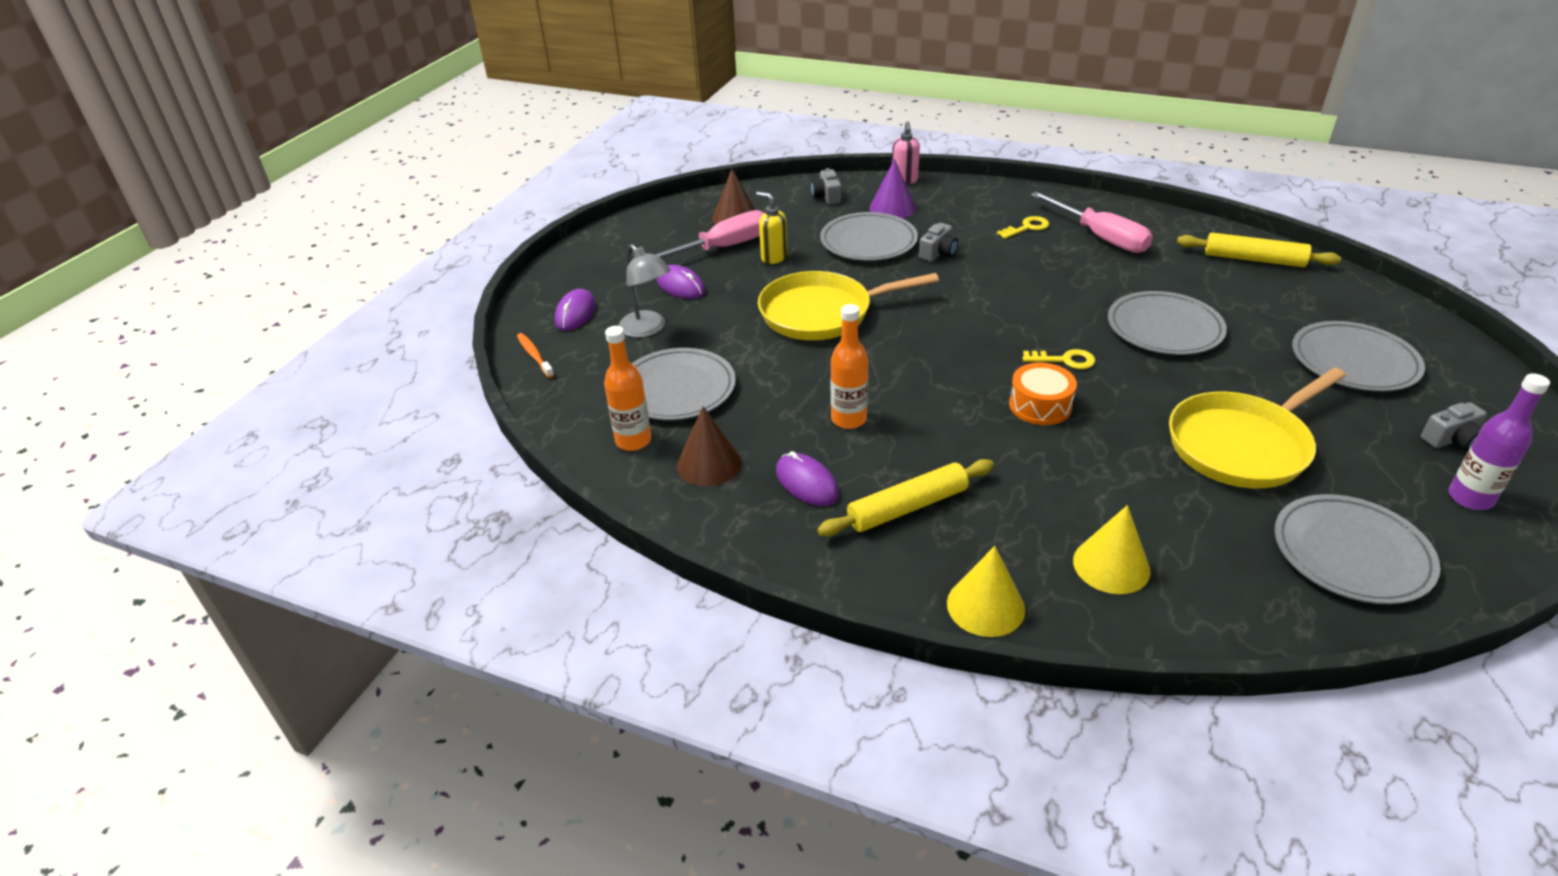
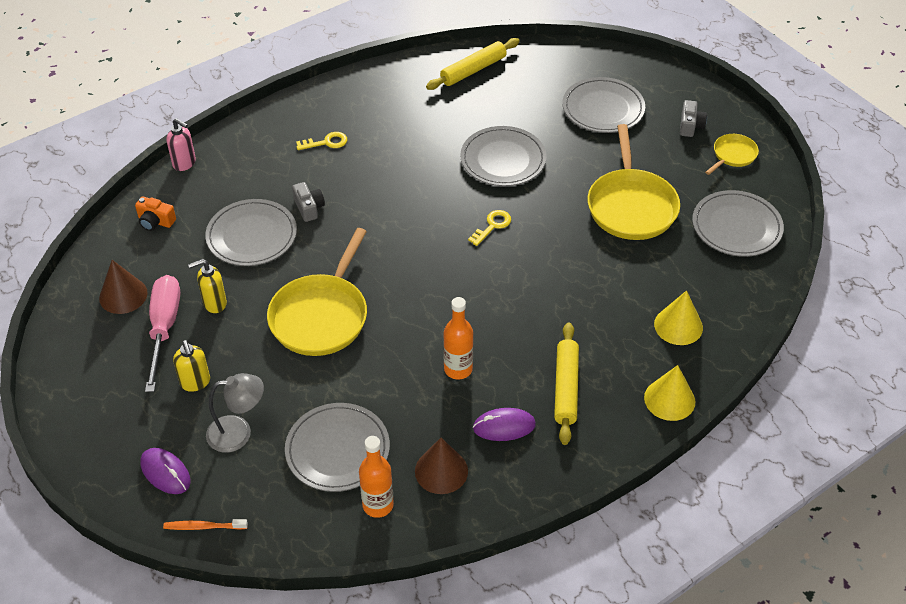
camera: 60 degrees left, 10 degrees up
purple mouse [657,265,705,299] -> yellow soap dispenser [173,340,210,392]
grey camera [811,168,841,204] -> orange camera [135,196,176,231]
purple cone [869,159,916,218] -> none
yellow key [997,216,1049,239] -> yellow key turned 75 degrees clockwise [296,132,347,150]
orange drum [1009,363,1077,425] -> none
pink screwdriver [1031,192,1153,253] -> none
purple bottle [1448,373,1550,510] -> yellow pan [705,134,759,175]

